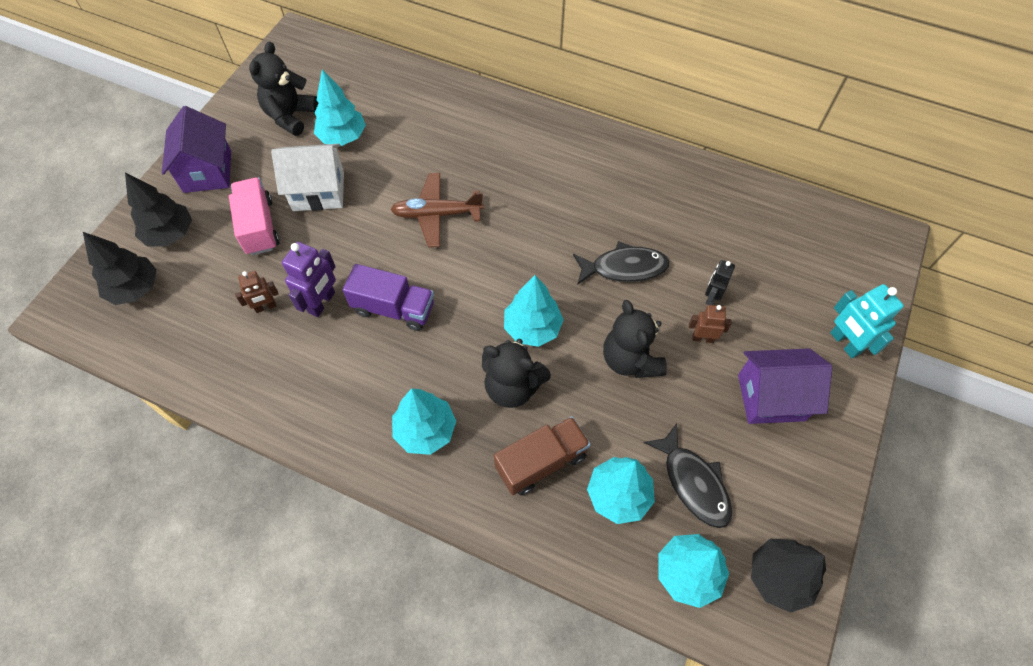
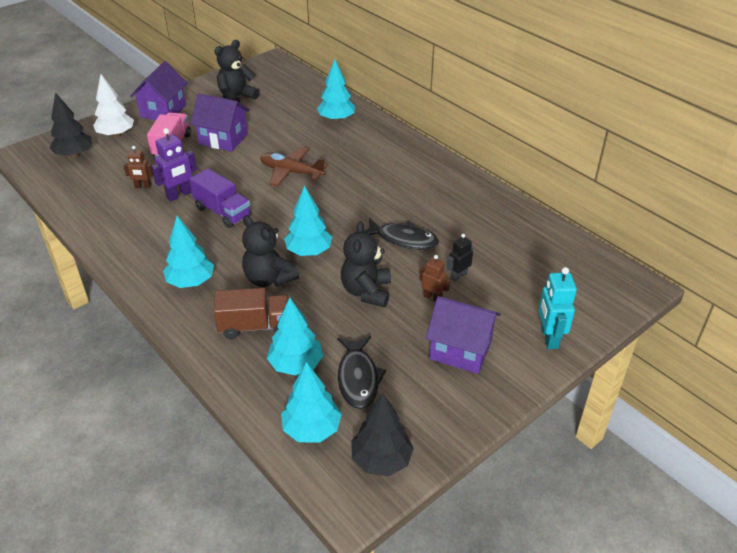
camera: 25 degrees right, 20 degrees down
black tree [125,173,192,247] -> white tree [93,74,134,138]
white house [271,144,344,211] -> purple house [190,94,249,151]
turquoise tree [314,69,366,146] -> turquoise tree moved to [317,59,355,122]

